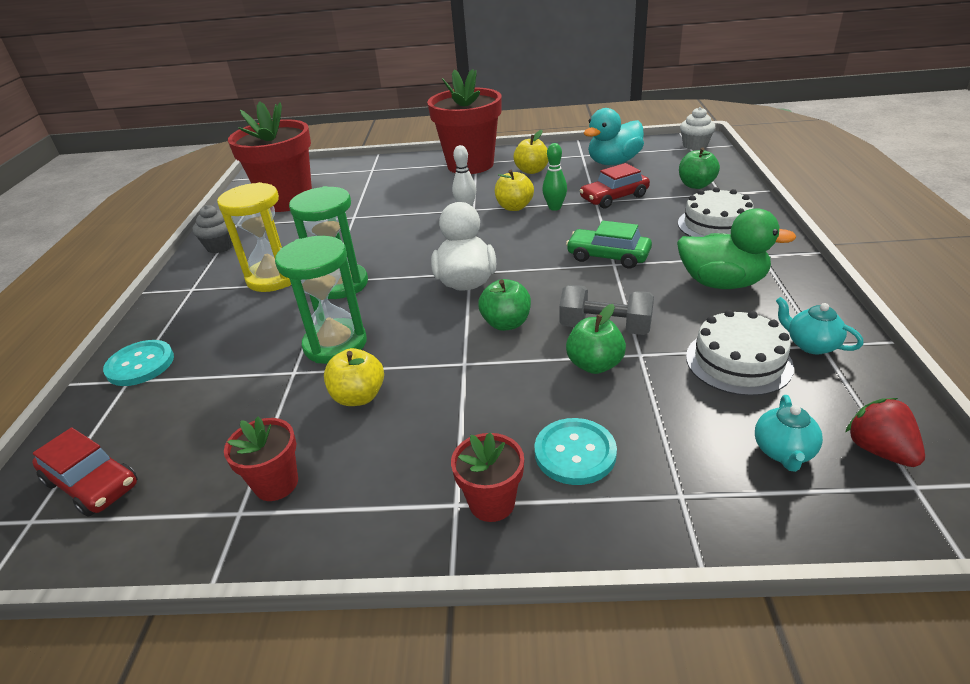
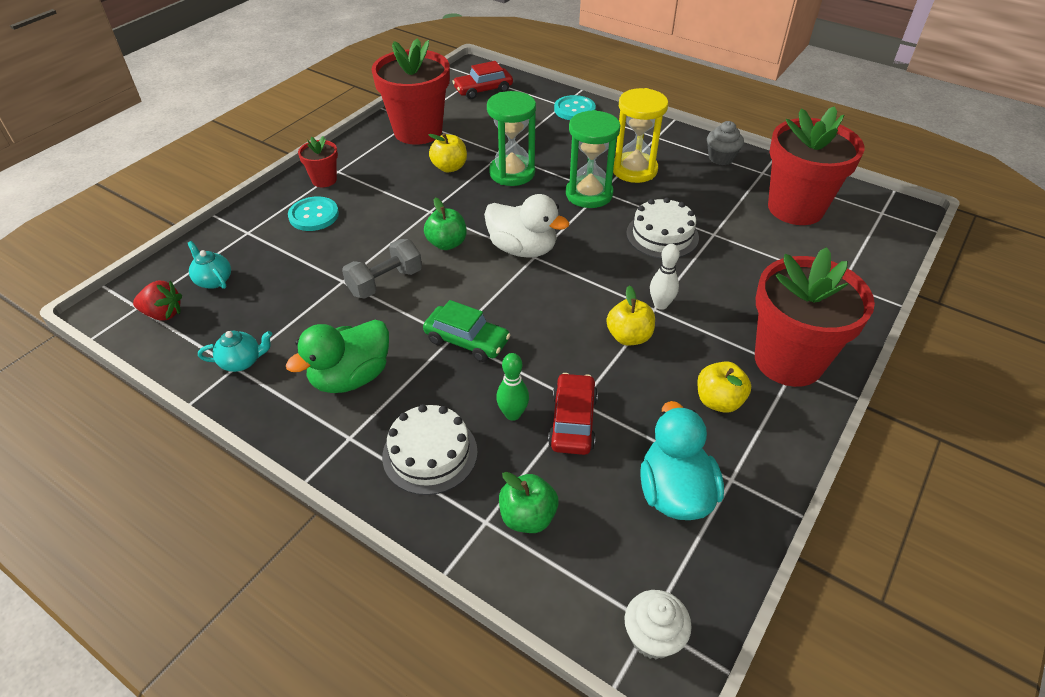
camera: 120 degrees right, 10 degrees up
red flower pot [224,416,298,501] -> red flower pot [371,39,450,145], size x2.13
green bowling pin [542,143,567,211] -> green bowling pin moved to [496,353,529,421]
green car [566,221,652,269] -> green car turned 60 degrees clockwise [423,300,510,362]
green apple [566,304,626,374] -> none
white cake [686,310,794,396] -> white cake moved to [626,197,699,259]

